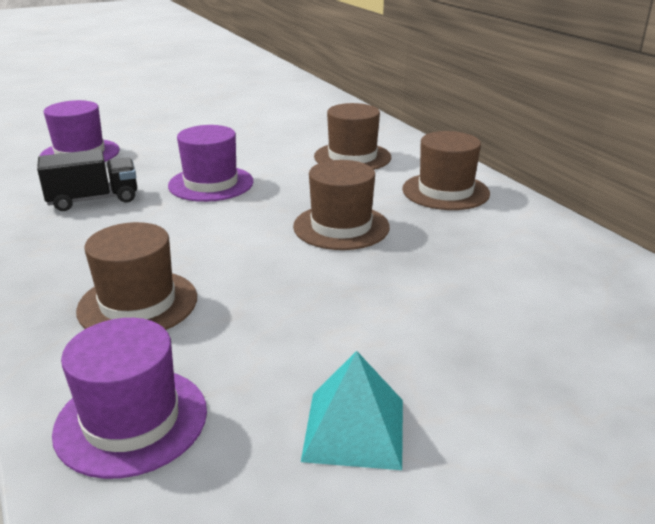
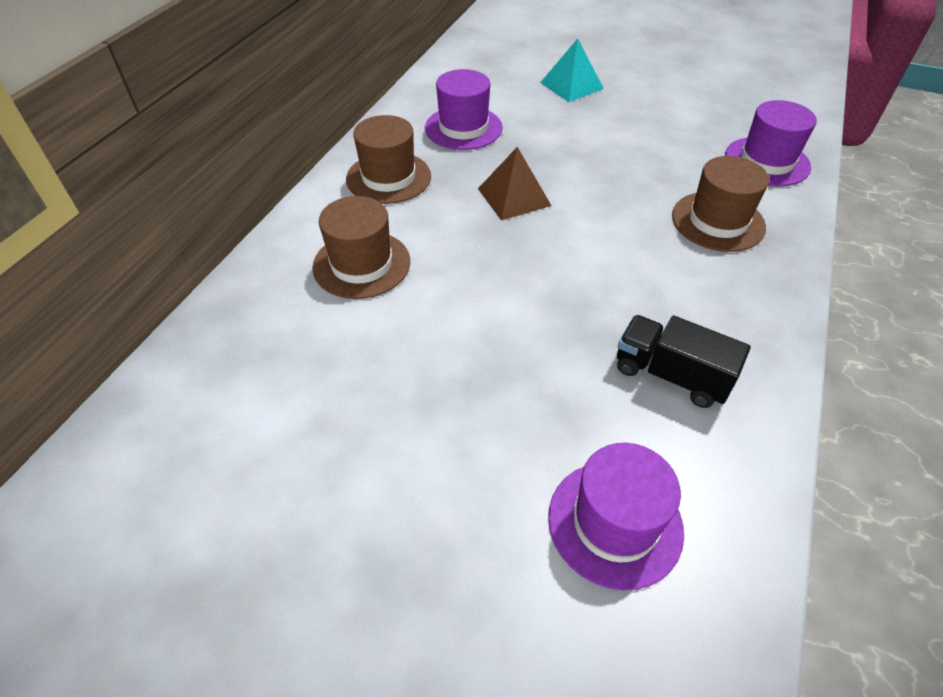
camera: 130 degrees left, 20 degrees up
purple hat [168,125,254,202] -> purple hat moved to [425,69,503,150]
brown hat [293,160,390,250] -> brown pyramid [478,147,552,221]
turquoise pyramid [301,351,403,470] -> turquoise pyramid moved to [540,39,604,102]

